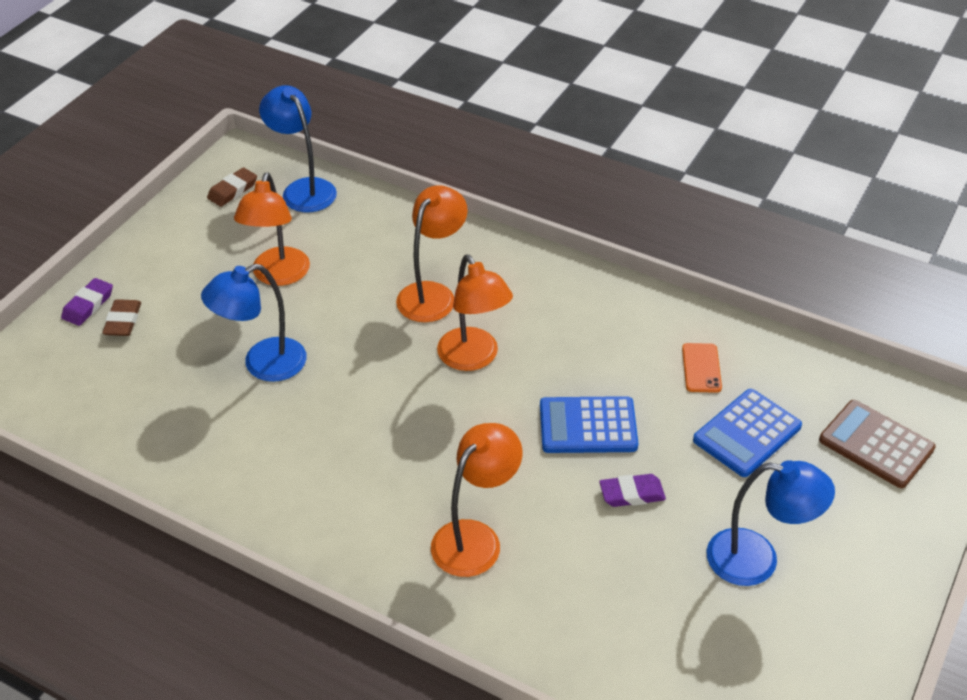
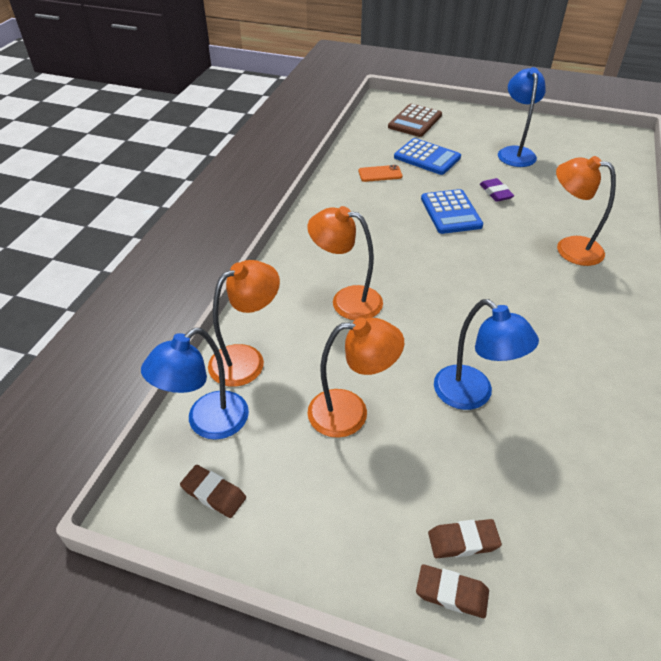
camera: 100 degrees left, 0 degrees up
purple eraser [61,278,113,326] -> brown eraser [416,564,489,618]
orange lamp [437,255,513,371] -> orange lamp moved to [208,260,280,387]

